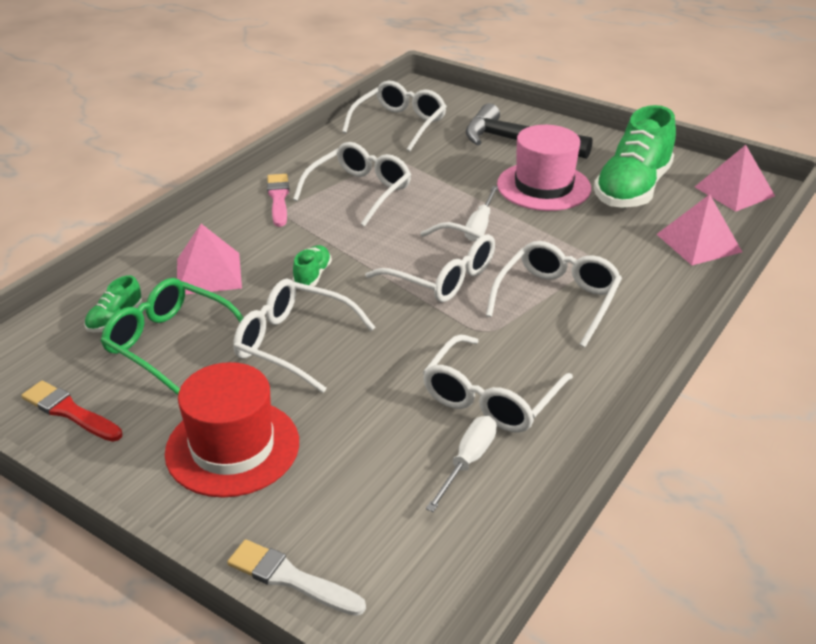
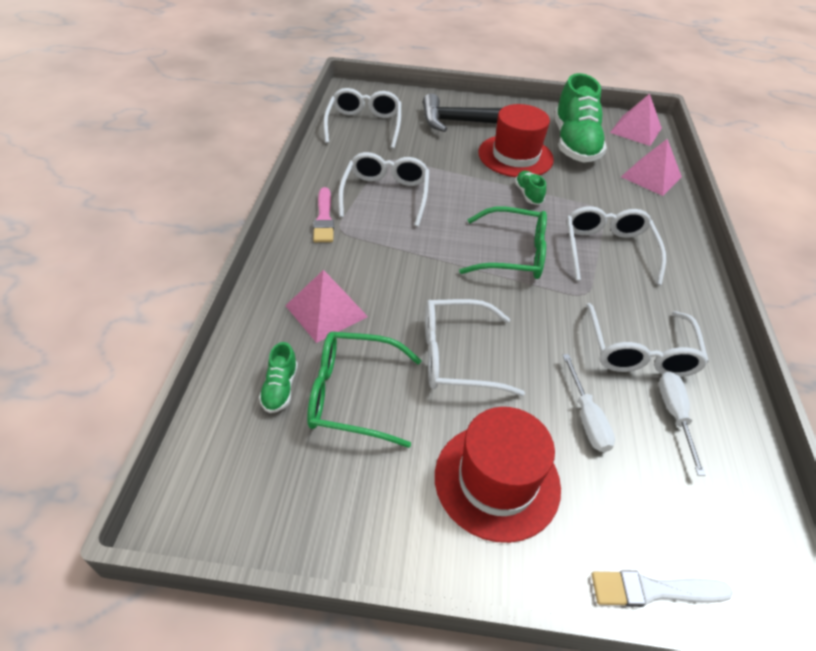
camera: 30 degrees left, 10 degrees up
red brush [21,381,123,442] -> none
pink brush [267,174,289,227] -> pink brush turned 150 degrees counterclockwise [313,187,334,242]
green shoe [293,245,332,286] -> green shoe moved to [515,171,546,205]
white glasses [365,222,495,302] -> green glasses [459,206,547,279]
white screwdriver [465,186,498,241] -> white screwdriver moved to [563,354,615,452]
pink hat [497,125,591,211] -> red hat [478,104,554,177]

